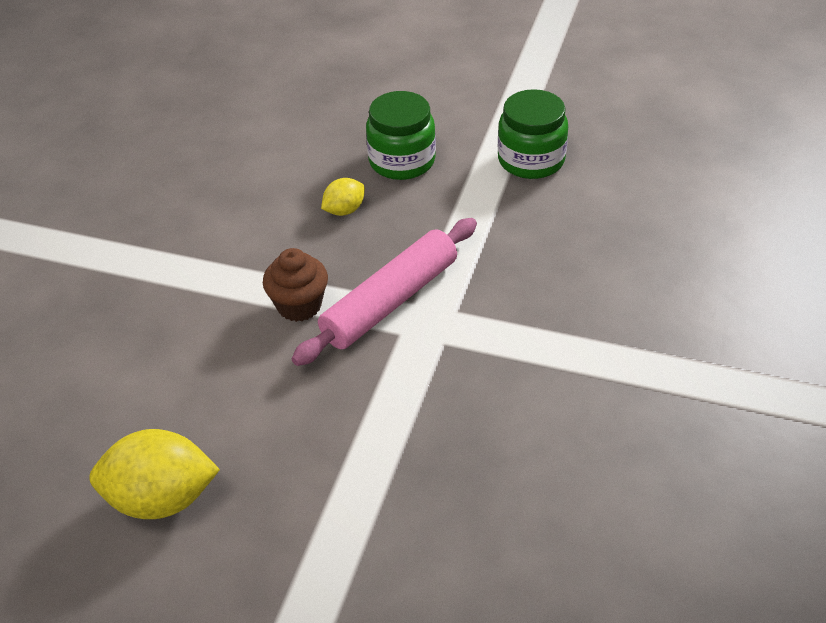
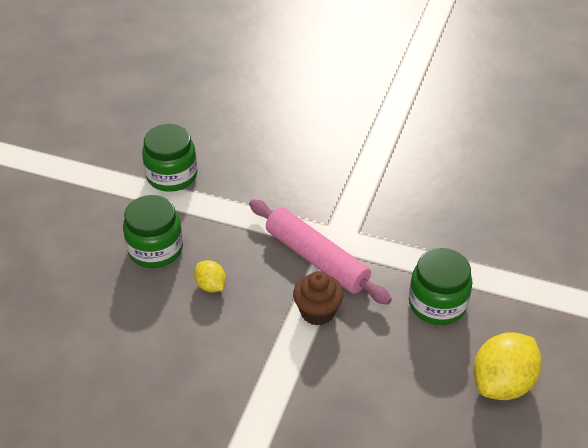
camera: 90 degrees left, 0 degrees up
yellow lemon [89,429,220,519] -> yellow lemon turned 45 degrees clockwise [473,332,542,400]
none -> green jar [409,248,472,325]

